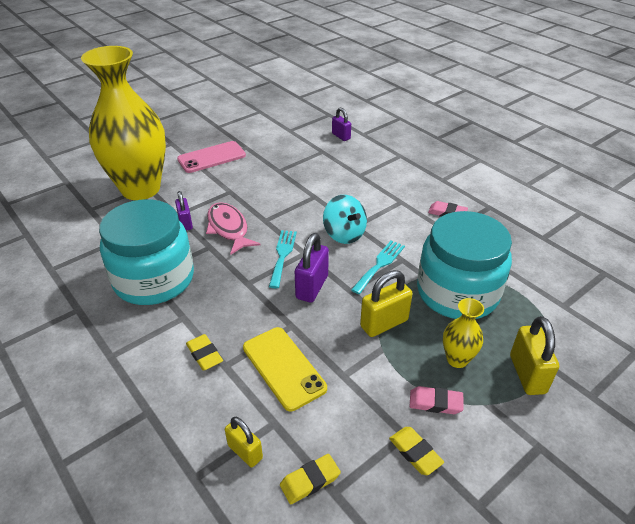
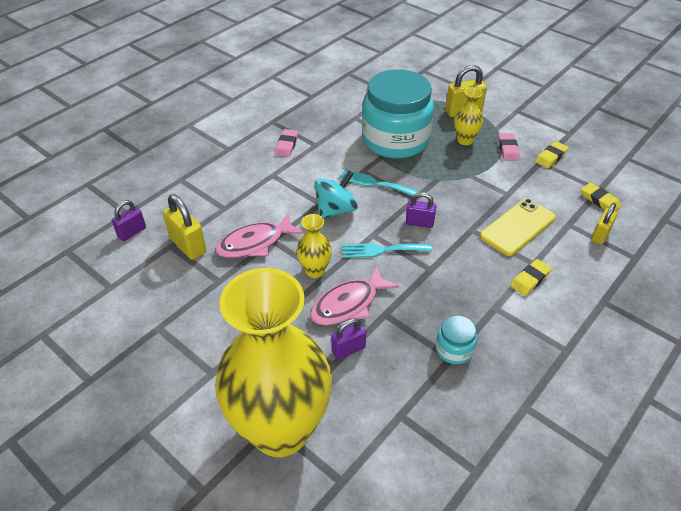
camera: 100 degrees left, 5 degrees up
turquoise jar [99,199,194,305] -> turquoise jar [436,315,477,364], size x0.41
pink phone [177,141,246,173] -> none
purple padlock [295,233,329,303] -> purple padlock [406,192,437,228], size x0.65
yellow padlock [360,270,413,337] -> yellow padlock moved to [163,194,207,260]
none -> pink fish [215,213,304,258]
none -> yellow vase [296,214,332,278]

